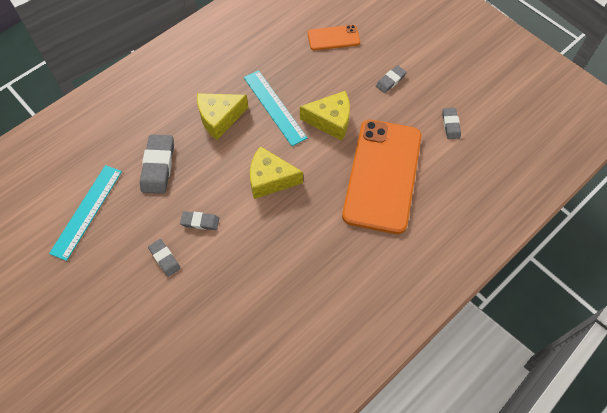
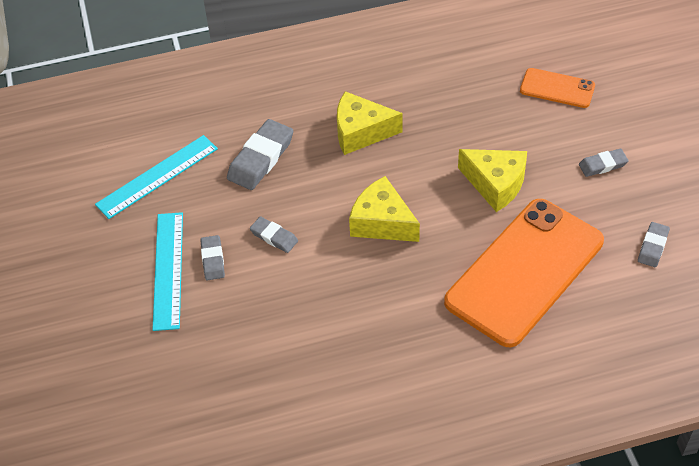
camera: 30 degrees right, 10 degrees down
turquoise ruler [244,70,307,146] -> turquoise ruler moved to [152,212,183,331]

